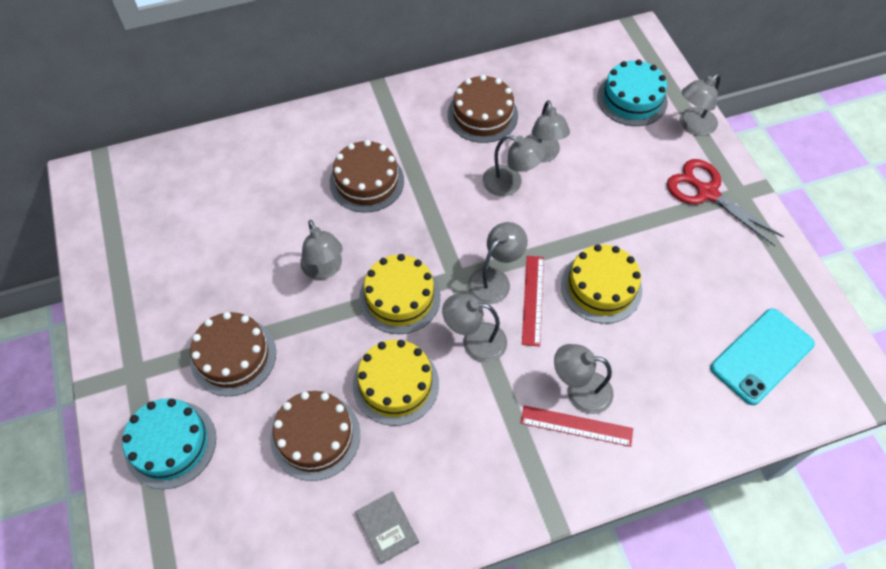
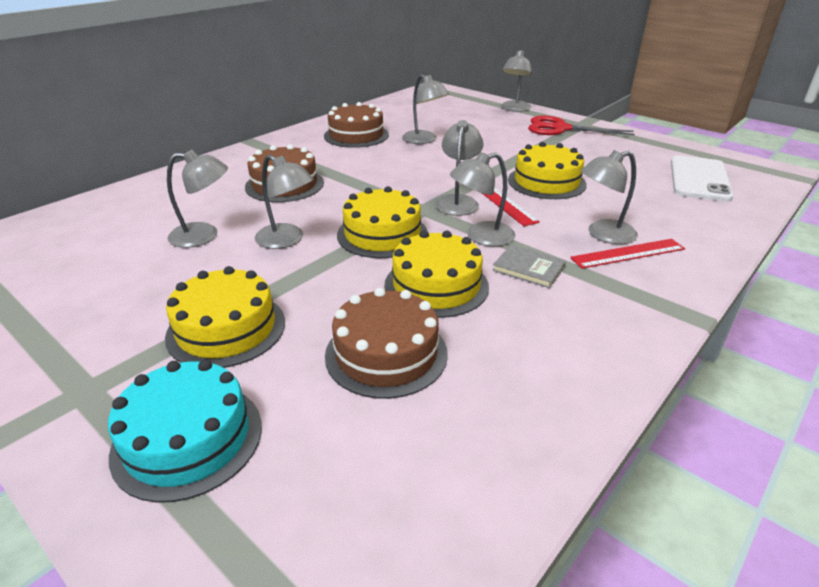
camera: 30 degrees left, 25 degrees down
brown cake [190,312,276,396] -> yellow cake [165,266,285,368]
grey book [355,491,419,564] -> grey book moved to [492,245,566,288]
grey lamp [483,135,545,196] -> grey lamp moved to [167,150,228,248]
turquoise cake [597,60,668,126] -> none
turquoise phone [710,308,815,405] -> white phone [671,155,733,202]

